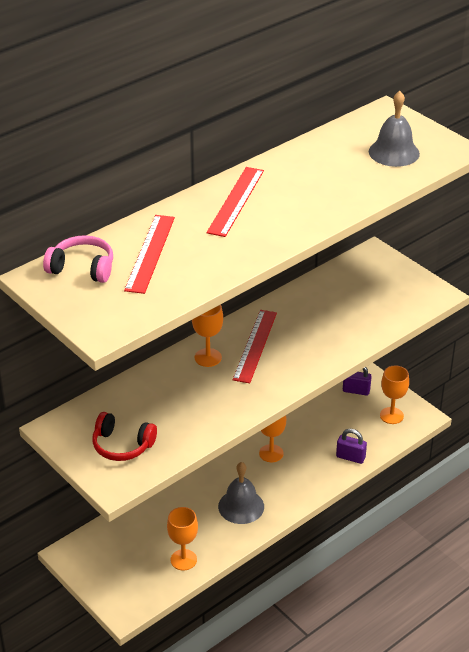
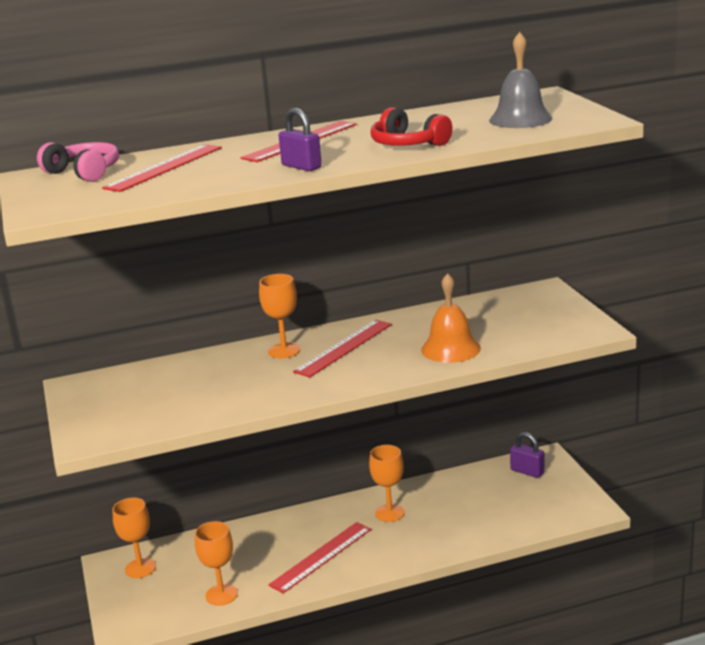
camera: 25 degrees right, 15 degrees down
red headphones [92,412,157,461] -> red headphones moved to [371,107,452,146]
grey bell [218,462,264,524] -> red ruler [268,522,371,593]
purple padlock [336,429,367,464] -> purple padlock moved to [279,108,322,171]
orange goblet [380,366,409,424] -> orange goblet moved to [112,498,156,578]
none -> orange bell [421,273,481,363]

